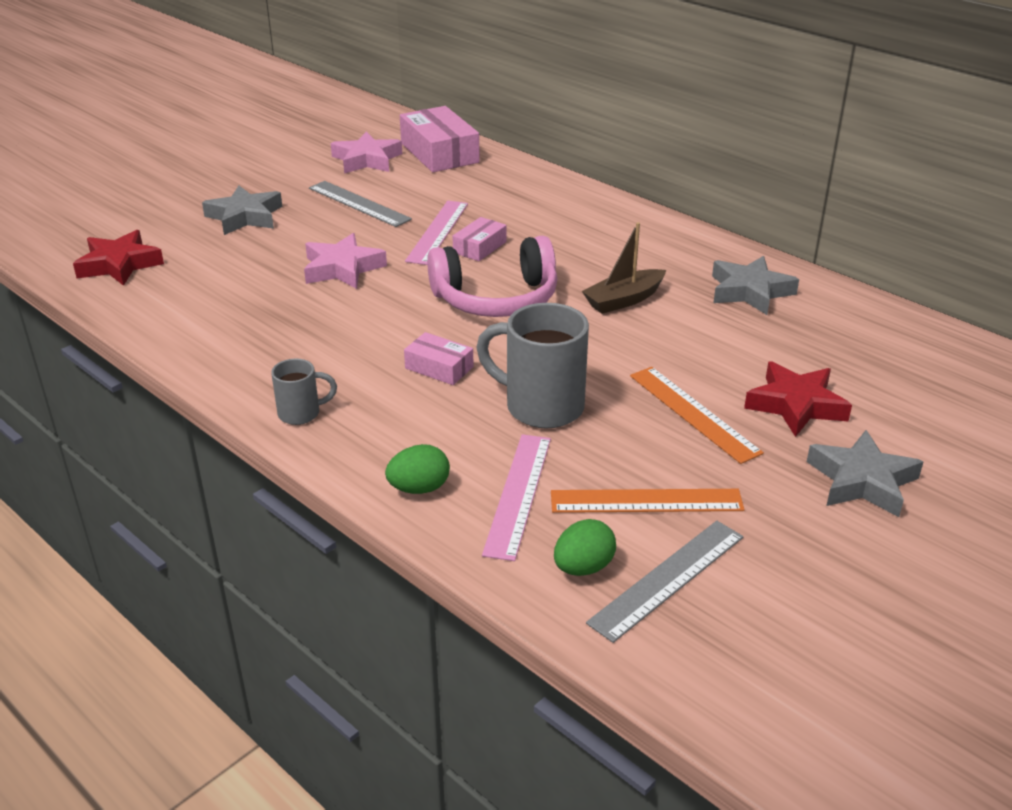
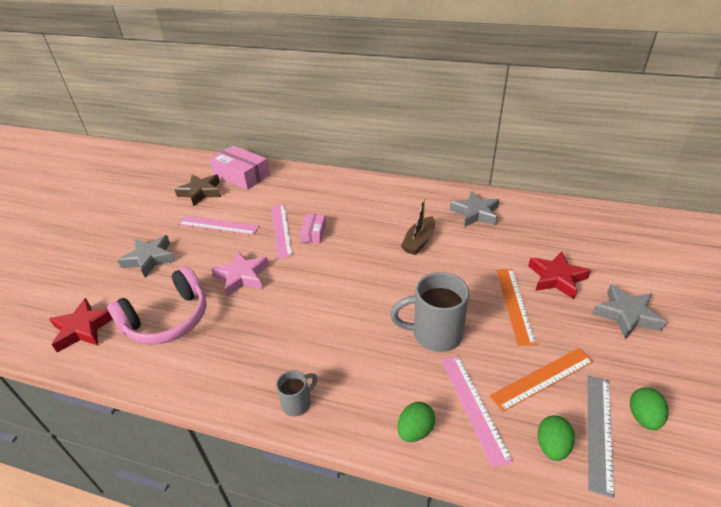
camera: 25 degrees left, 5 degrees up
grey ruler [309,181,412,227] -> pink ruler [178,216,259,235]
pink star [331,131,402,174] -> brown star [174,175,221,206]
pink box [404,332,474,385] -> none
pink headphones [427,236,558,317] -> pink headphones moved to [107,266,207,345]
orange ruler [630,367,764,464] -> orange ruler turned 60 degrees clockwise [497,269,537,346]
none -> green egg [630,387,669,430]

